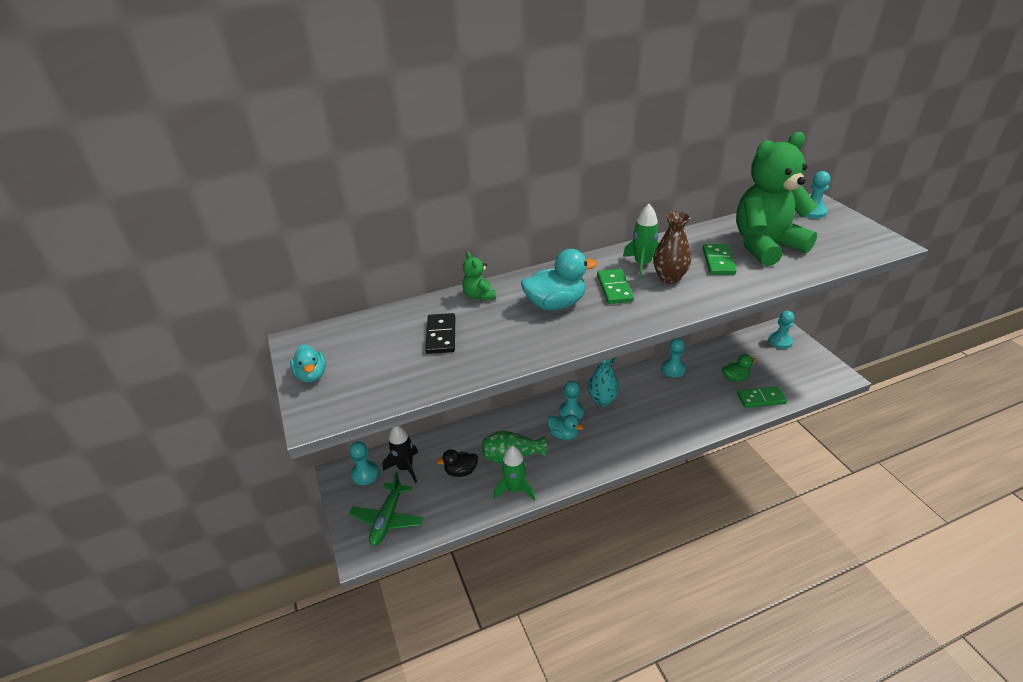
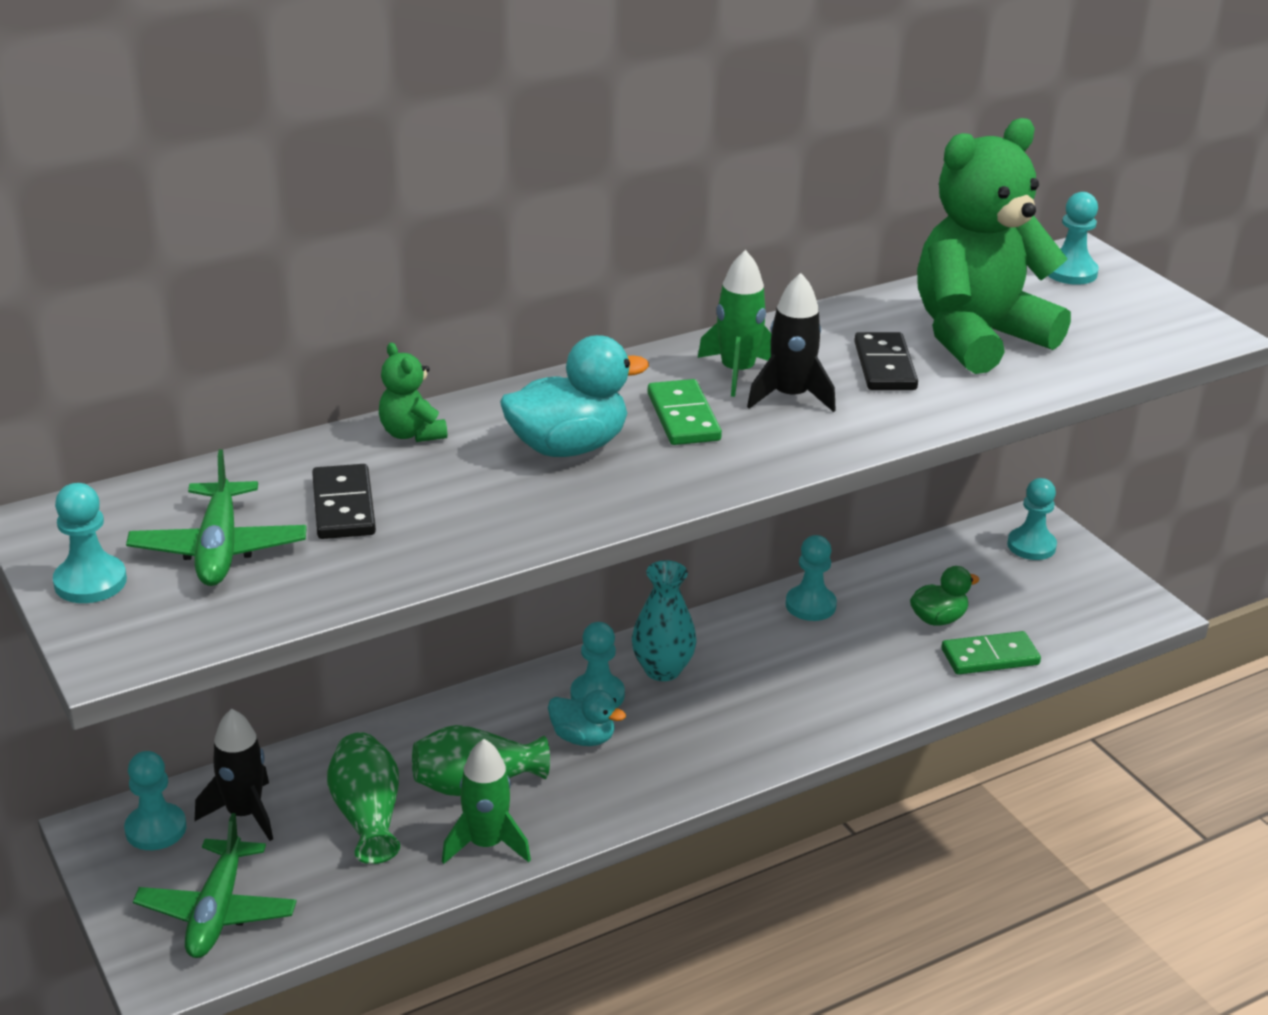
camera: 10 degrees left, 5 degrees down
turquoise duck [290,345,326,383] -> turquoise pawn [53,483,127,603]
black duck [437,449,478,477] -> green vase [327,732,400,864]
brown vase [653,211,691,284] -> black rocket [747,273,836,412]
green domino [702,244,736,275] -> black domino [854,332,918,390]
none -> green plane [126,449,307,586]

